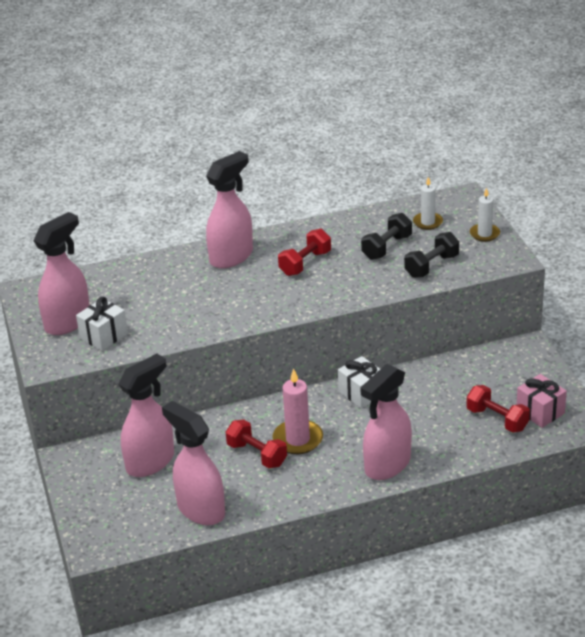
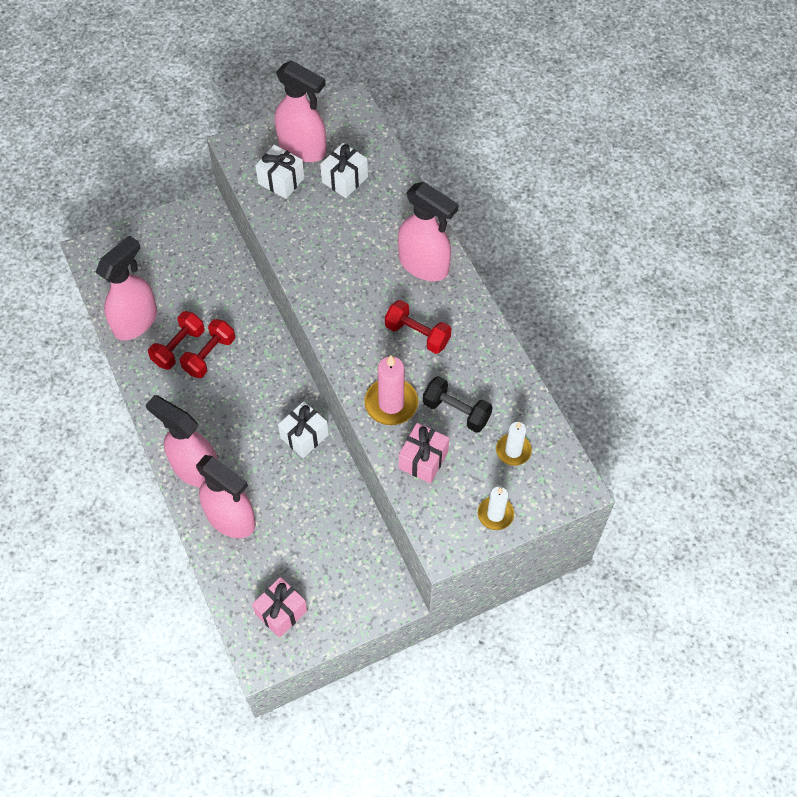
camera: 80 degrees right, 25 degrees up
pink spray bottle [118,354,174,477] -> pink spray bottle moved to [196,455,256,538]
pink candle [272,368,323,454] -> pink candle moved to [364,355,418,425]
black dumbbell [404,232,459,278] -> pink gift [399,423,449,483]
red dumbbell [466,385,530,433] -> red dumbbell moved to [148,311,205,370]
none -> white gift [320,143,368,198]

